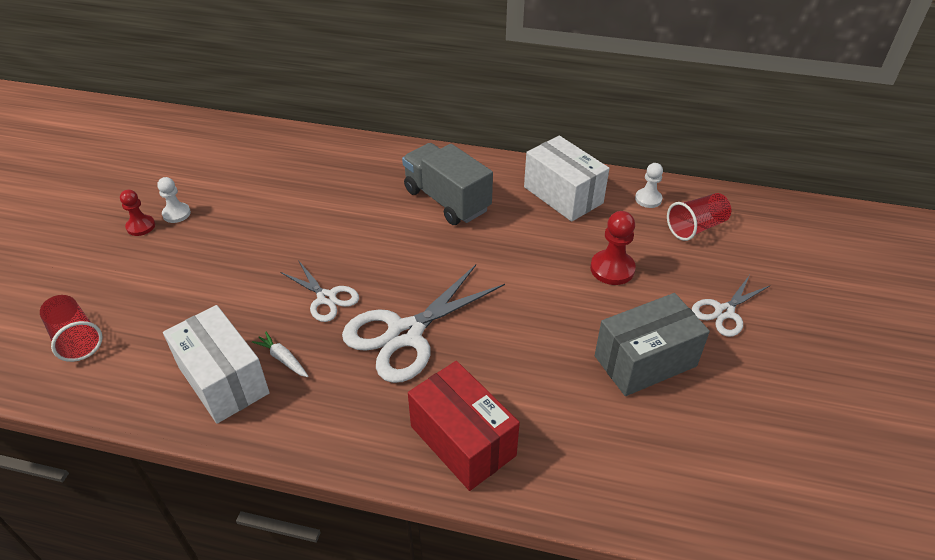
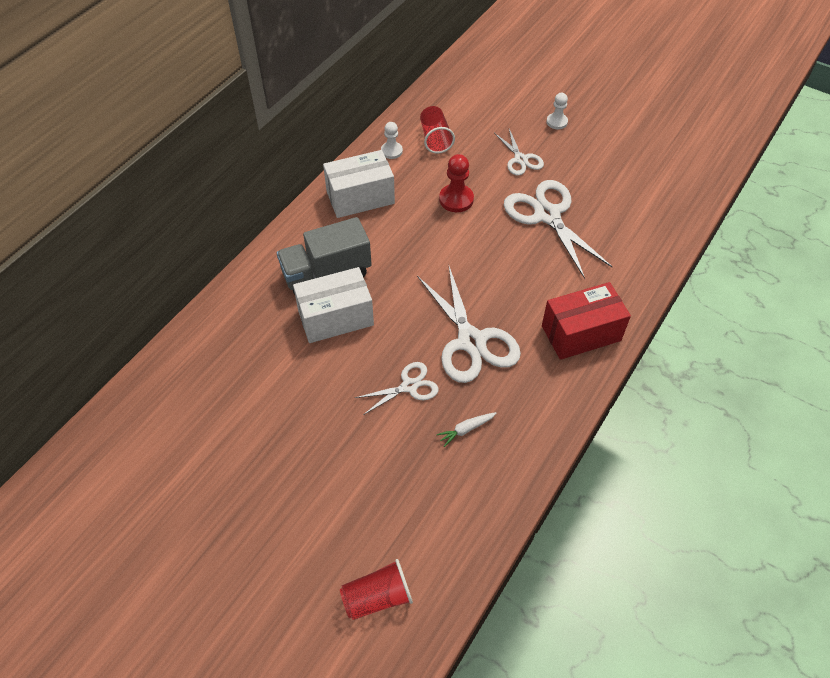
camera: 70 degrees left, 10 degrees up
red pawn [120,190,155,236] -> none
white pawn [157,177,191,223] -> white pawn moved to [546,93,568,129]
white box [163,305,270,424] -> white box moved to [293,267,374,343]
grey box [595,293,710,396] -> white scissors [504,180,613,279]

